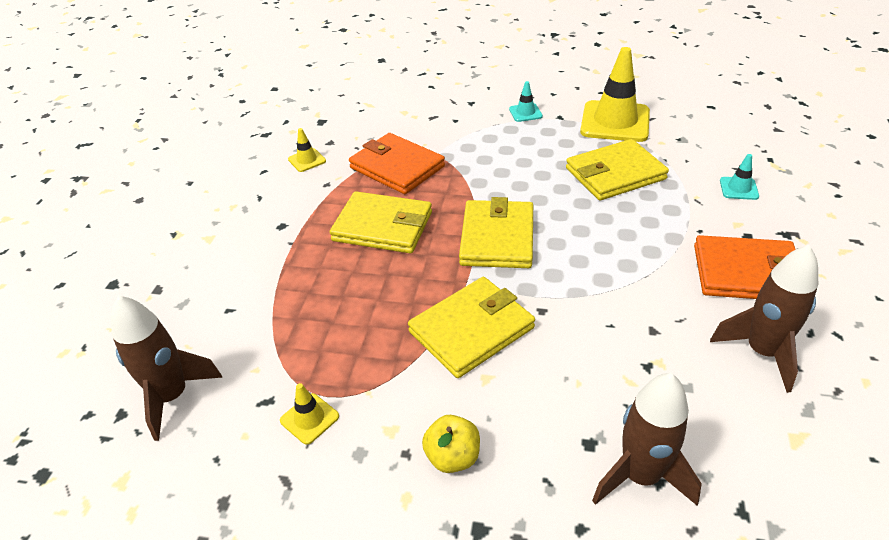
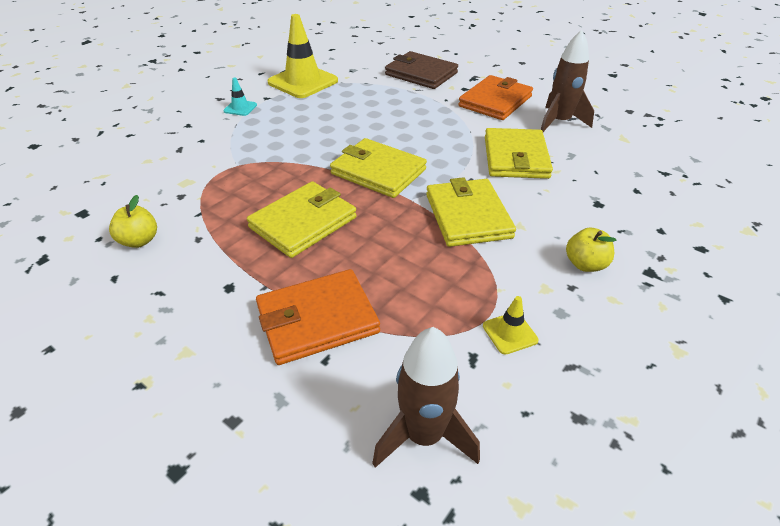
camera: 65 degrees left, 0 degrees up
yellow traffic cone [288,128,326,172] -> yellow apple [109,195,157,248]
orange wallet [349,133,445,194] -> orange wallet moved to [256,269,380,365]
yellow wallet [566,139,669,200] -> yellow wallet moved to [485,128,553,179]
brown rocket [592,373,702,506] -> none
turquoise traffic cone [720,154,759,200] -> brown wallet [385,51,458,89]

